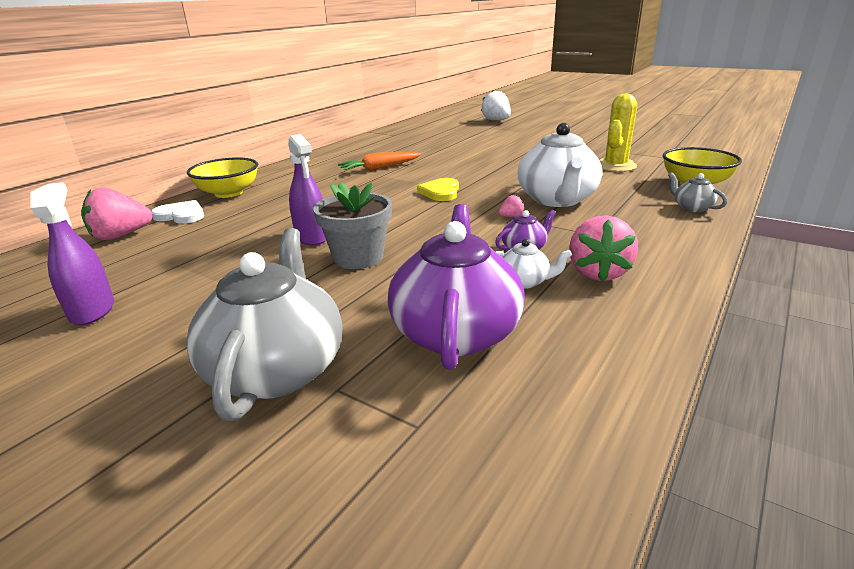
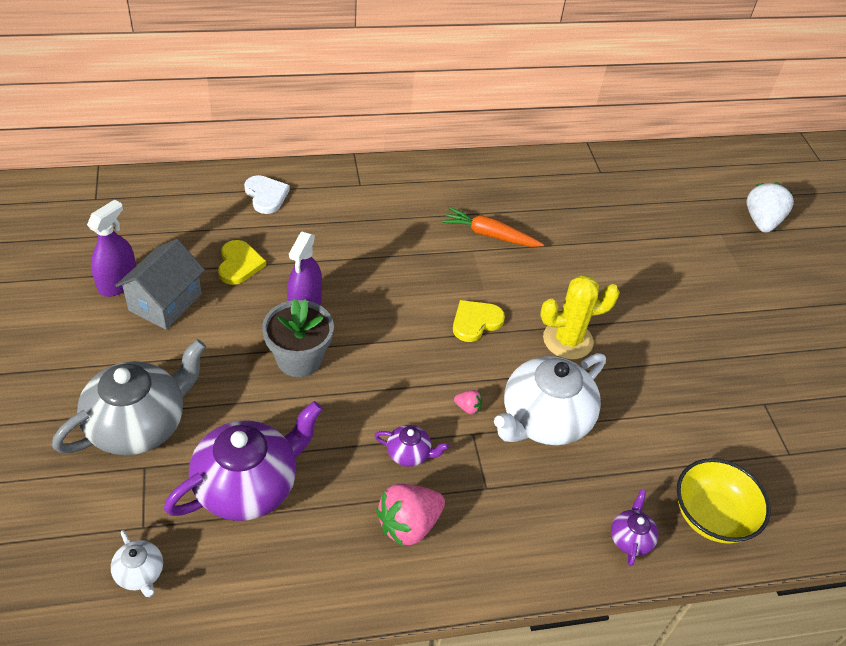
camera: 40 degrees right, 20 degrees up
pink strawberry [81,187,152,240] -> none
yellow bowl [187,157,258,198] -> none
white teapot [496,239,572,289] -> white teapot moved to [111,530,163,597]
yellow cactus [599,94,637,172] -> yellow cactus moved to [540,275,620,359]
grey teapot [668,173,727,212] -> purple teapot [611,490,658,566]
none -> grey house [115,239,205,330]
none -> yellow heart [218,240,266,285]

